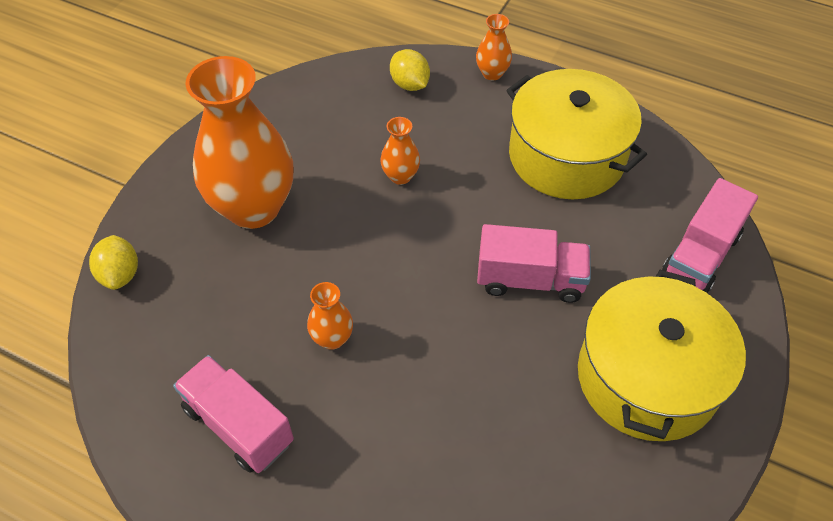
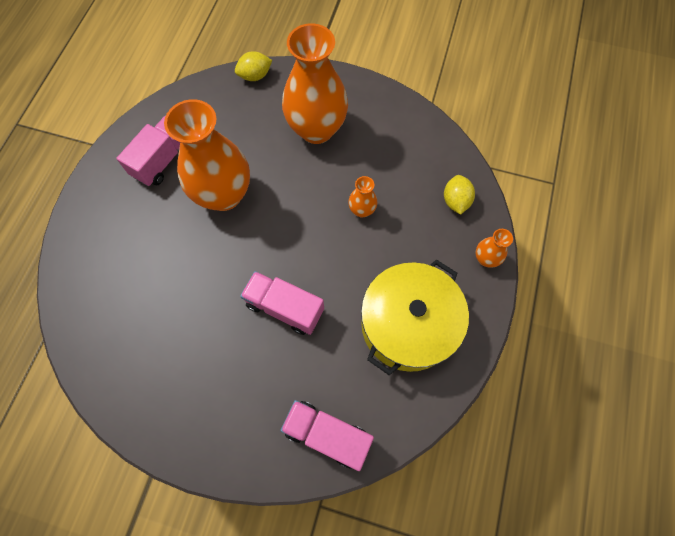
camera: 80 degrees right, 15 degrees up
orange vase [307,282,353,350] -> orange vase [164,99,250,211], size x2.33
yellow lemon [390,49,430,91] -> yellow lemon turned 45 degrees counterclockwise [444,175,475,215]
pink truck [477,224,591,303] -> pink truck turned 120 degrees clockwise [240,271,324,335]
yellow pot [578,270,746,441] -> none

